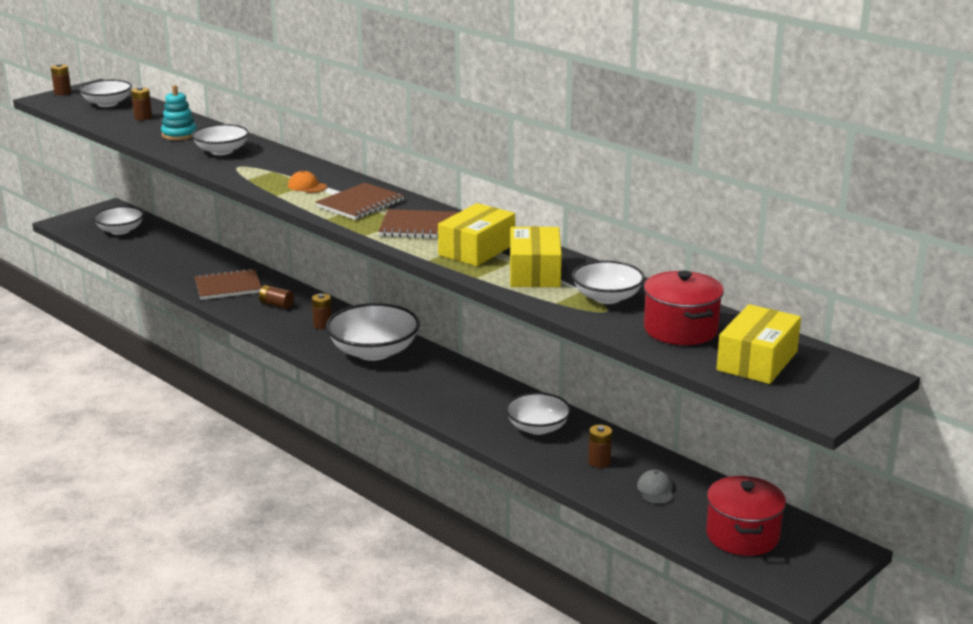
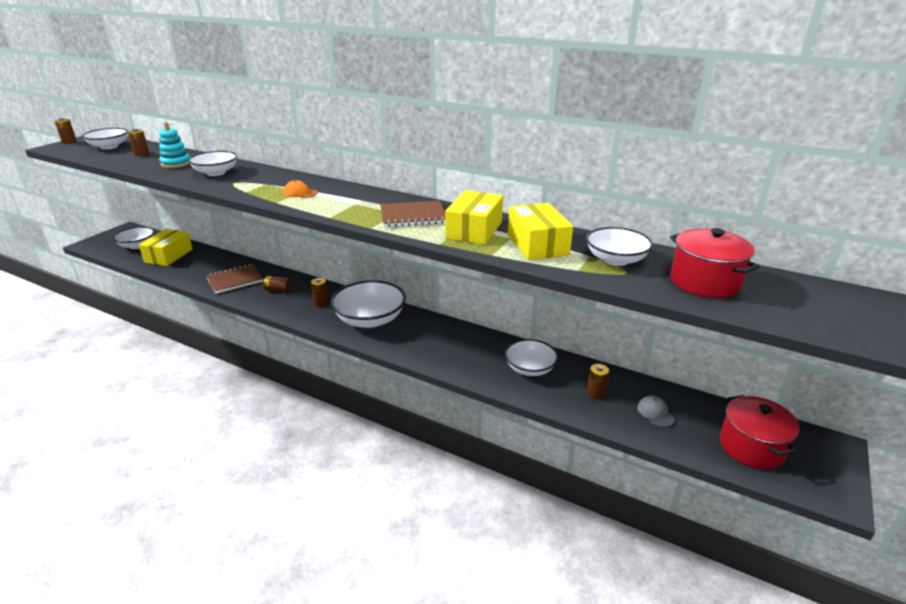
camera: 15 degrees left, 5 degrees up
brown notebook [315,183,404,220] -> none
yellow box [717,304,801,384] -> yellow box moved to [139,229,193,266]

